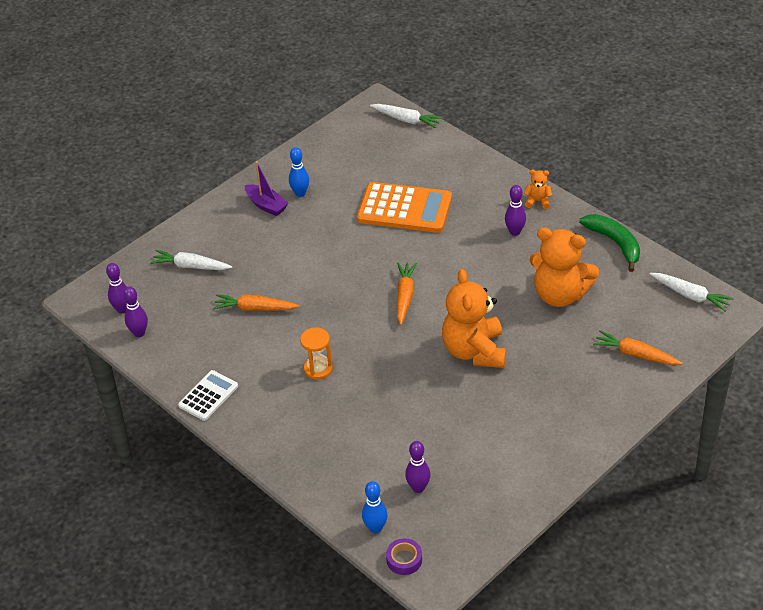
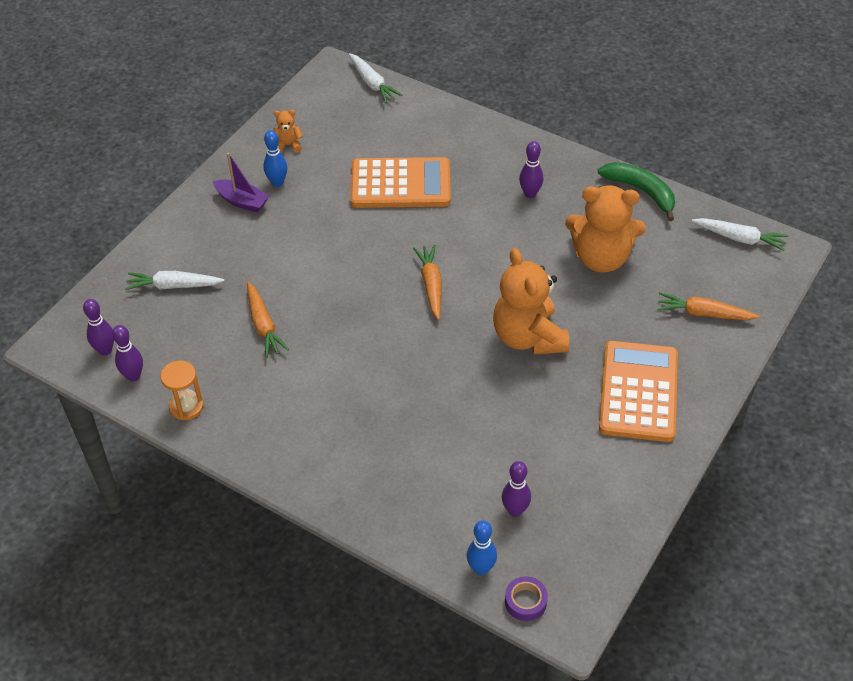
camera: 15 degrees left, 5 degrees up
white calculator [178,370,238,421] -> none
orange carrot [213,294,299,311] -> orange carrot turned 105 degrees counterclockwise [247,282,289,358]
orange hourglass [300,328,333,380] -> orange hourglass moved to [160,361,204,420]
white carrot [370,104,443,128] -> white carrot turned 45 degrees clockwise [349,53,403,103]
orange teddy bear [524,169,553,209] -> orange teddy bear moved to [273,110,303,153]
none -> orange calculator [599,341,678,442]

